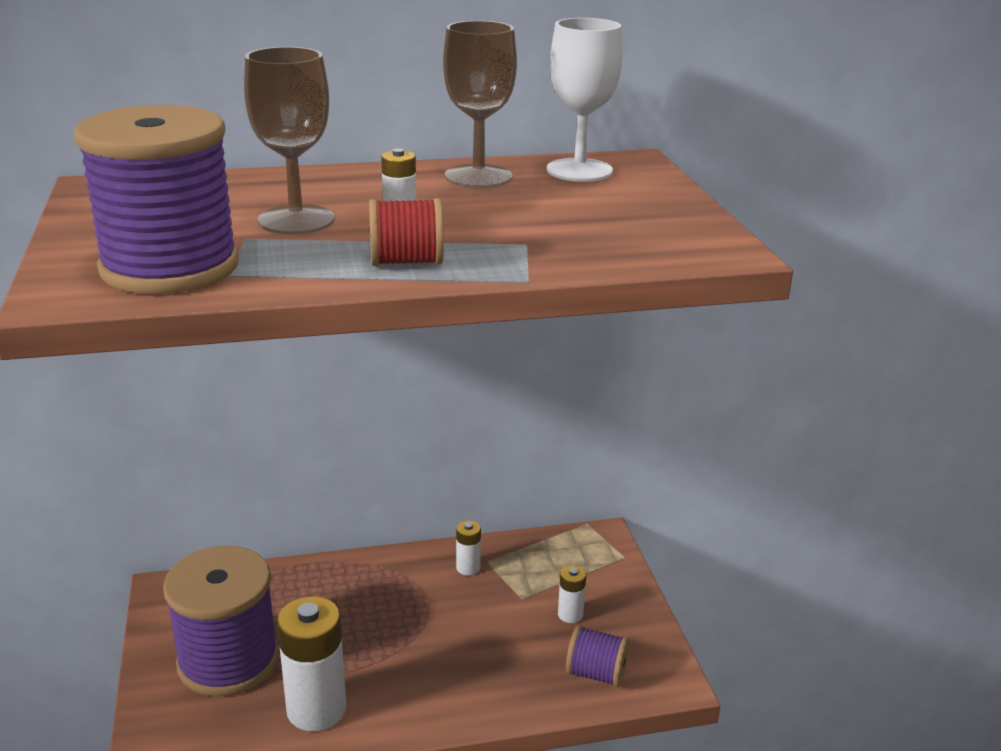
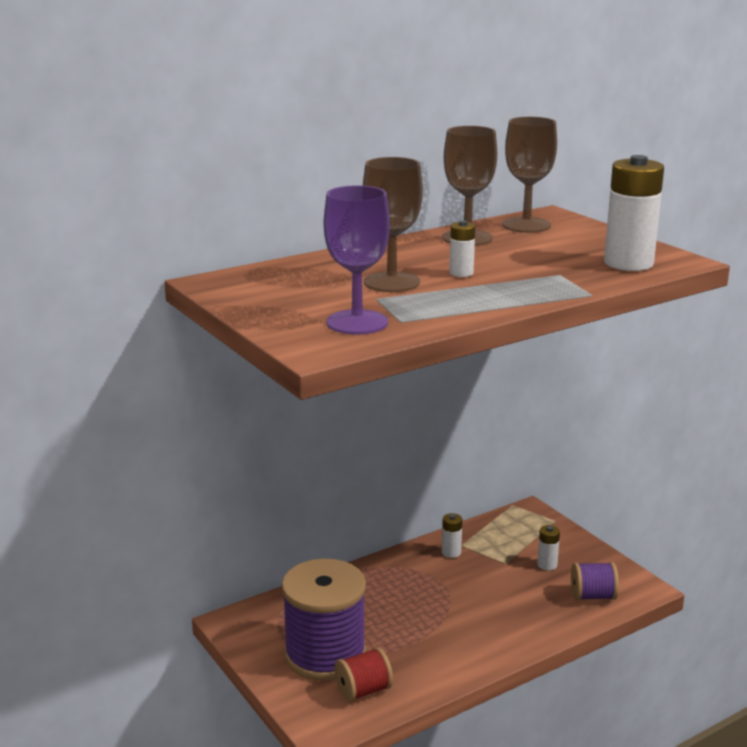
camera: 20 degrees left, 5 degrees down
purple spool [74,105,239,294] -> purple goblet [324,185,390,334]
white battery [277,596,346,731] -> white battery moved to [604,155,664,271]
red spool [369,198,444,266] -> red spool moved to [335,647,393,702]
white goblet [547,18,623,182] -> brown goblet [502,117,557,233]

